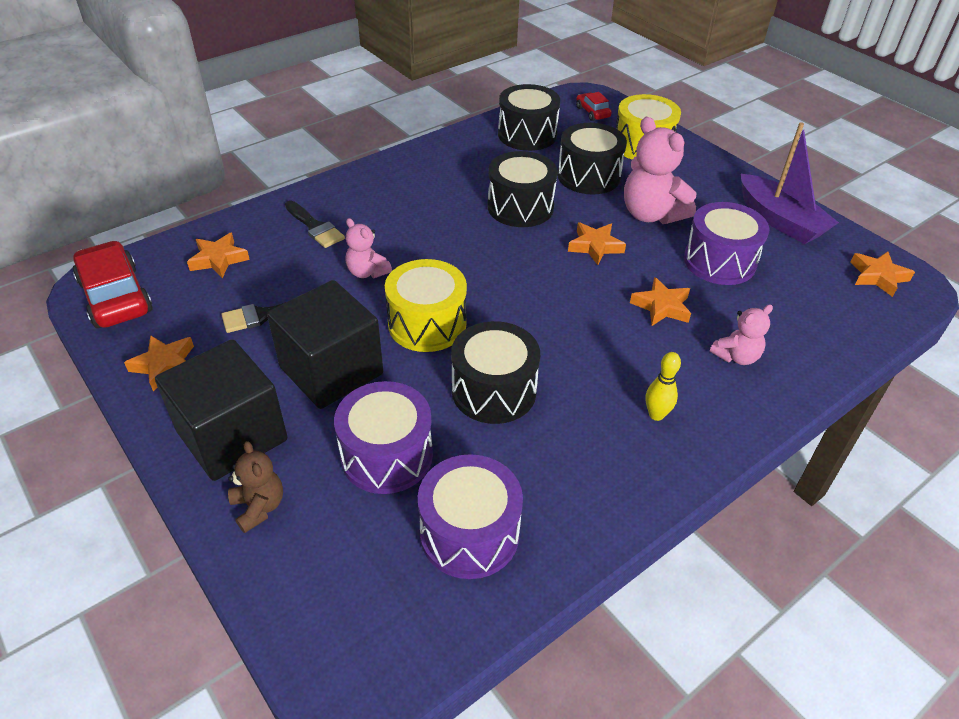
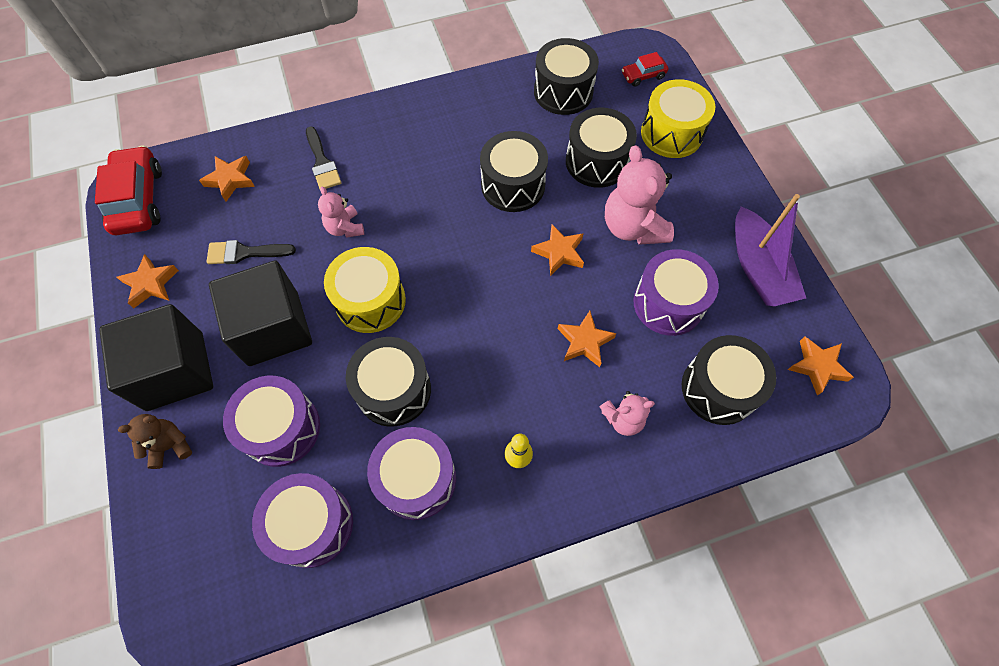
camera: 20 degrees right, 20 degrees up
brown teddy bear [228,441,283,533] -> brown teddy bear turned 105 degrees counterclockwise [118,414,192,469]
red car [576,92,612,121] -> red car turned 105 degrees counterclockwise [622,52,668,87]
none -> purple drum [367,427,456,520]
none -> black drum [682,335,776,425]

